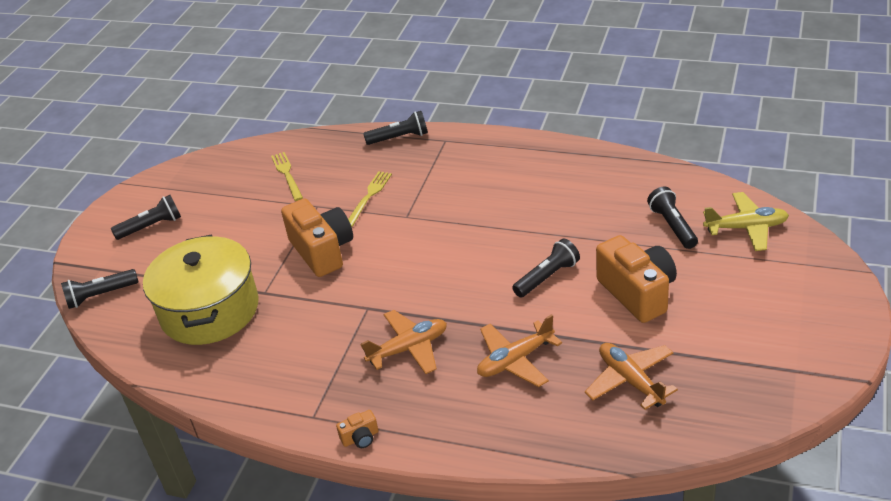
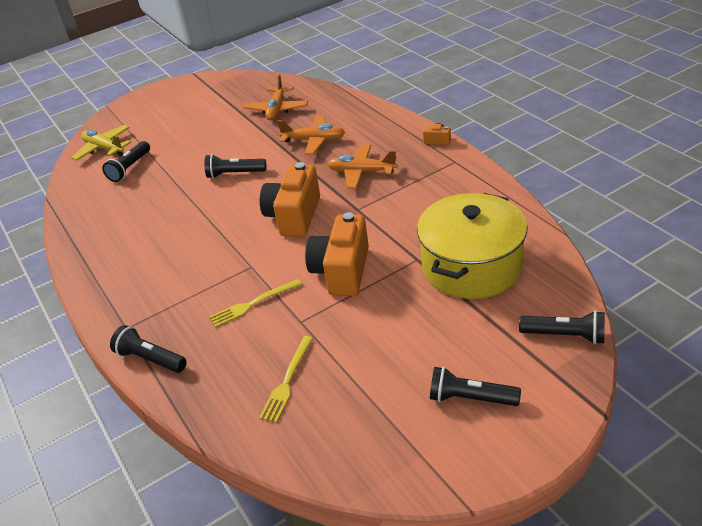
camera: 140 degrees left, 0 degrees up
orange camera [596,235,677,323] -> orange camera moved to [260,162,320,237]

